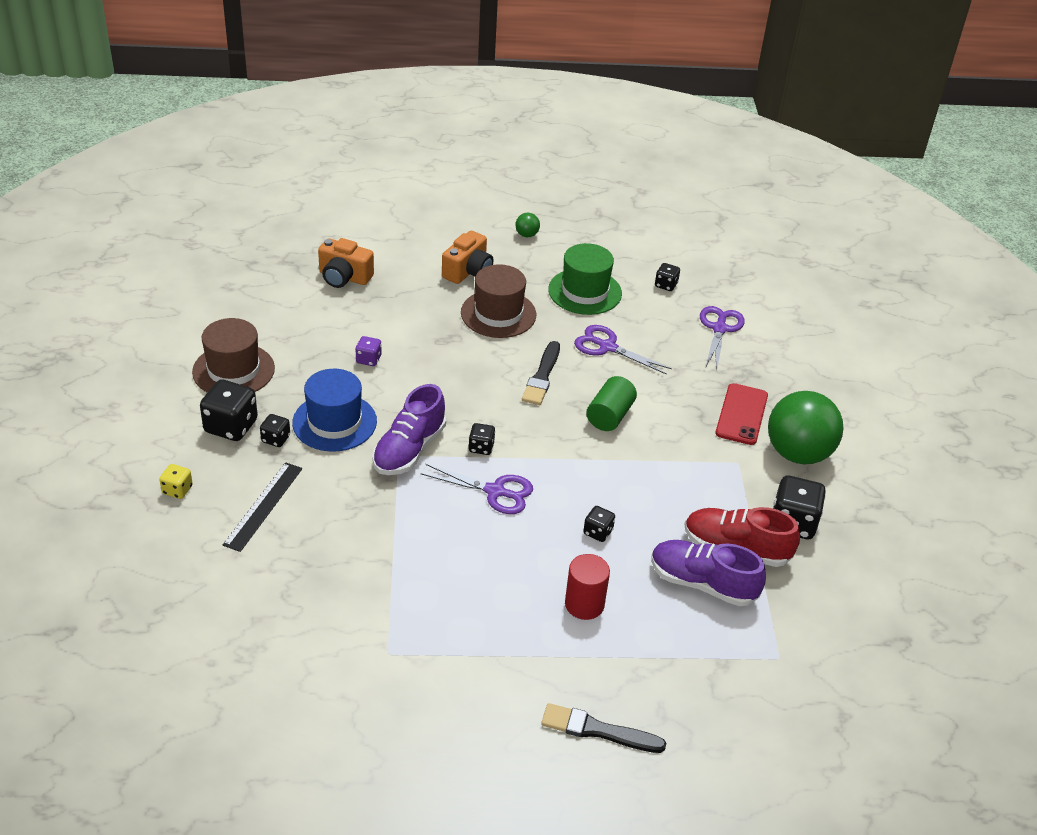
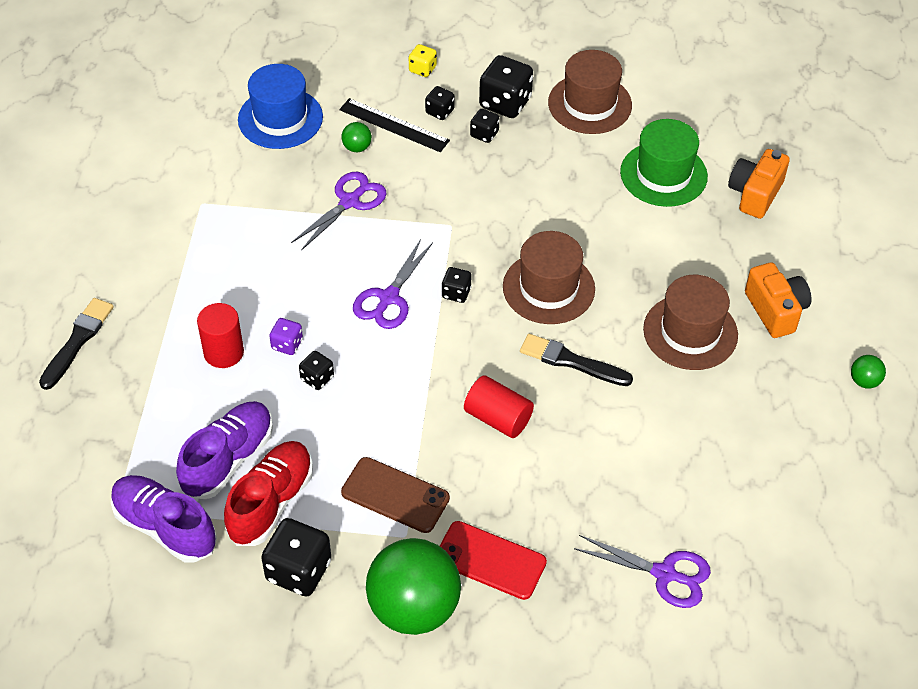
camera: 100 degrees right, 10 degrees up
blue hat [292,369,377,452] -> blue hat moved to [238,64,323,149]
purple dice [355,336,382,366] -> purple dice moved to [269,318,303,355]
purple shoe [372,384,446,475] -> purple shoe moved to [111,475,217,563]
orange camera [442,231,493,284] -> orange camera turned 150 degrees counterclockwise [745,262,811,338]
green hat [548,243,622,315] -> green hat moved to [620,119,708,207]
purple scissors [574,325,672,375] -> purple scissors moved to [291,172,387,251]
green cylinder [586,376,637,431] -> red cylinder [464,375,534,438]
black dice [655,263,680,291] -> black dice moved to [425,86,455,120]
none -> brown phone [341,457,450,533]
none -> green ball [342,122,372,152]
none -> brown hat [503,231,595,324]

